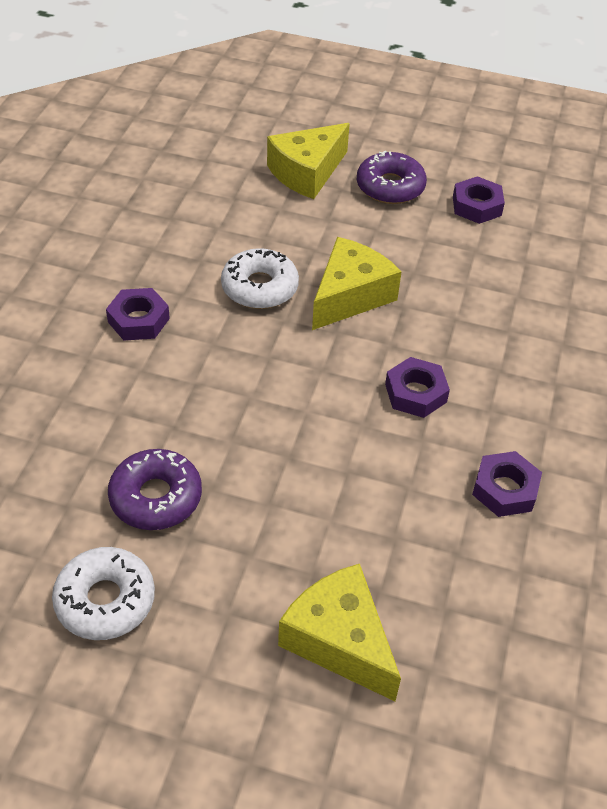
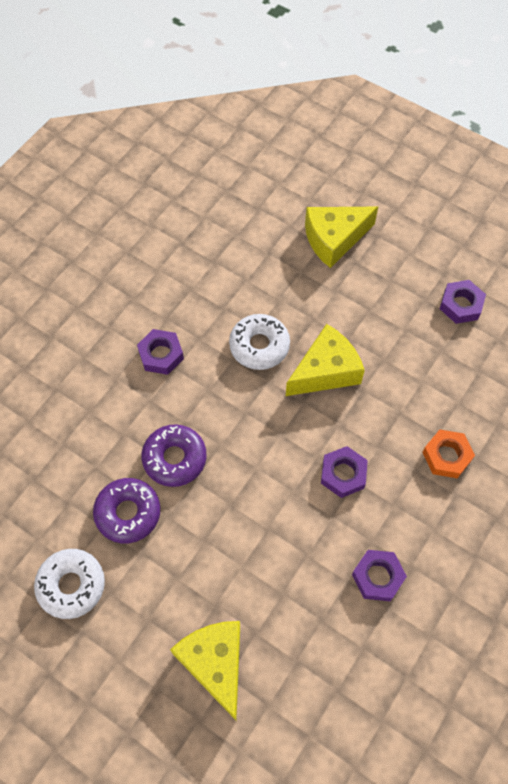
camera: 20 degrees right, 15 degrees up
purple donut [357,150,427,204] -> purple donut moved to [141,424,207,487]
none -> orange nut [422,429,475,479]

